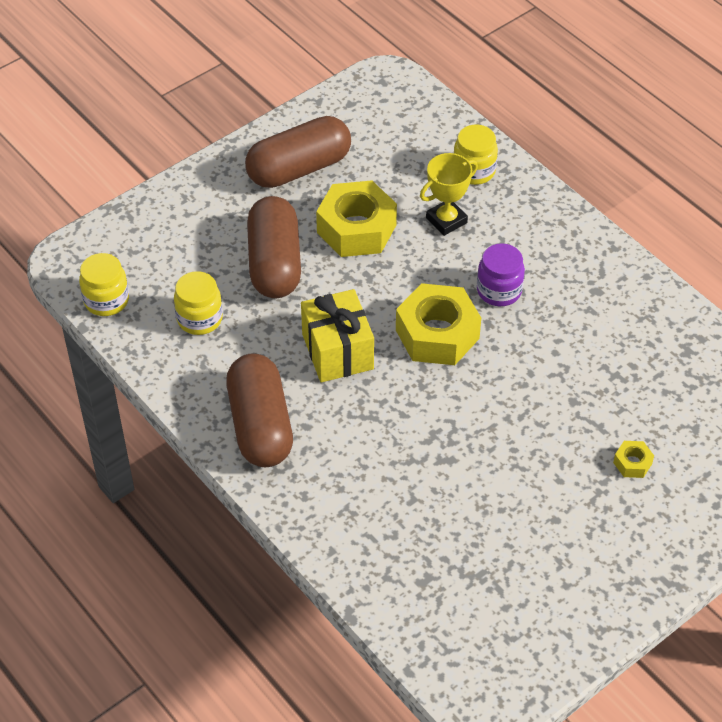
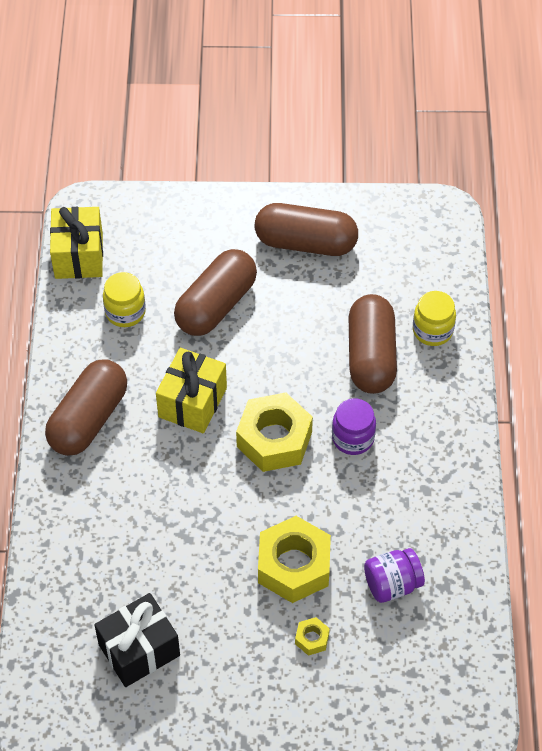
camera: 40 degrees right, 5 degrees up
yellow jar [79,253,129,316] -> yellow gift [50,207,103,279]
yellow nut [316,180,397,257] -> yellow nut moved to [258,516,331,603]
yellow trophy [420,153,478,236] -> brown capsule [349,294,397,394]
none -> black gift [94,593,180,687]
none -> purple jar [364,548,425,603]

